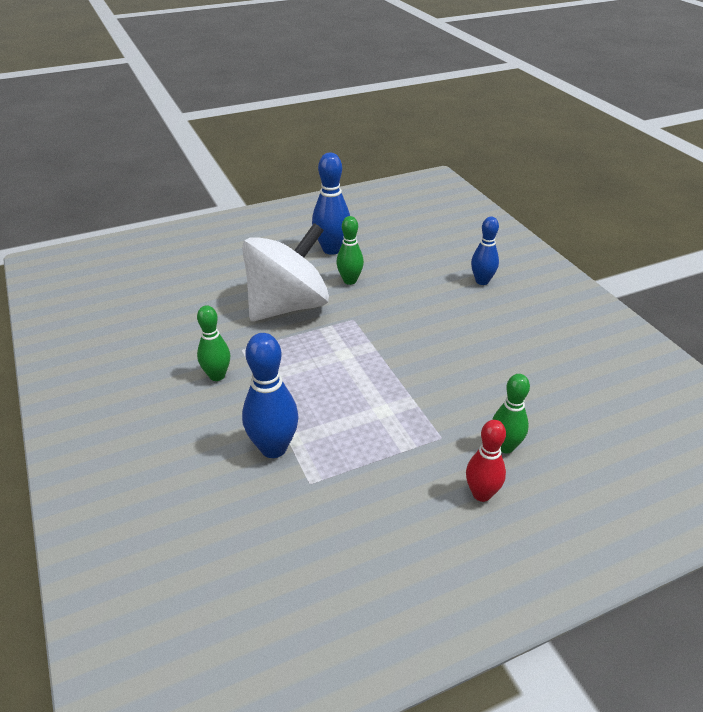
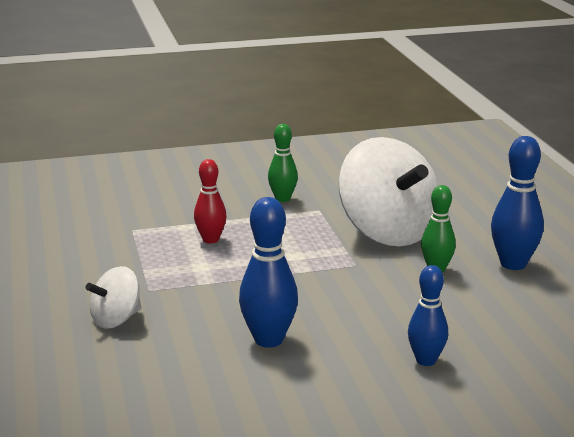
camera: 100 degrees right, 15 degrees down
blue bowling pin [242,333,299,458] -> blue bowling pin moved to [239,197,298,348]
red bowling pin [466,420,506,502] -> red bowling pin moved to [194,159,227,243]
green bowling pin [492,374,530,454] -> white spinning top [86,266,141,329]

